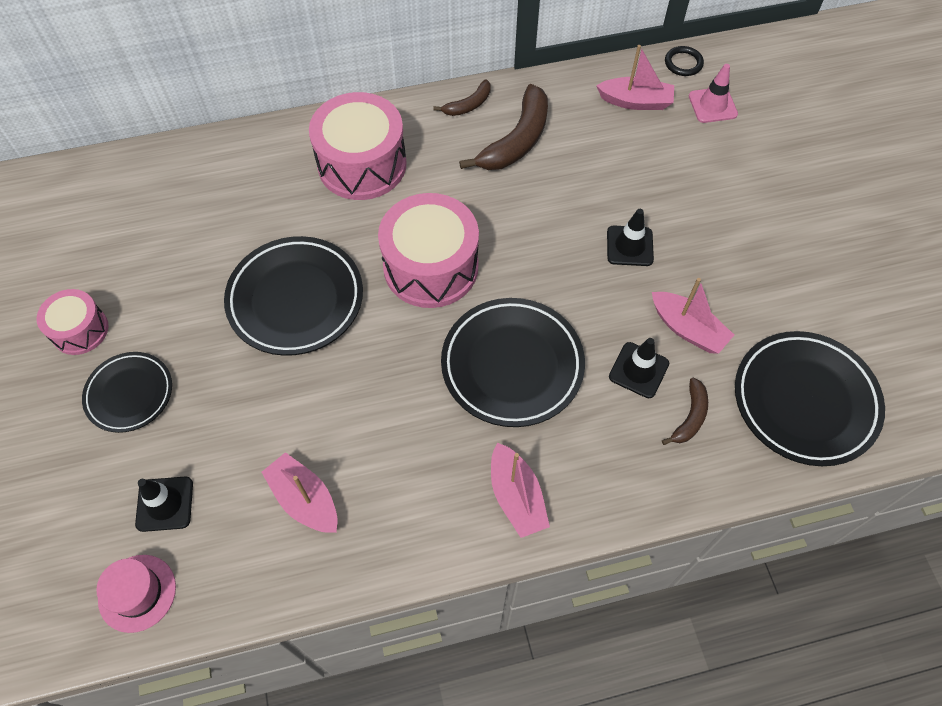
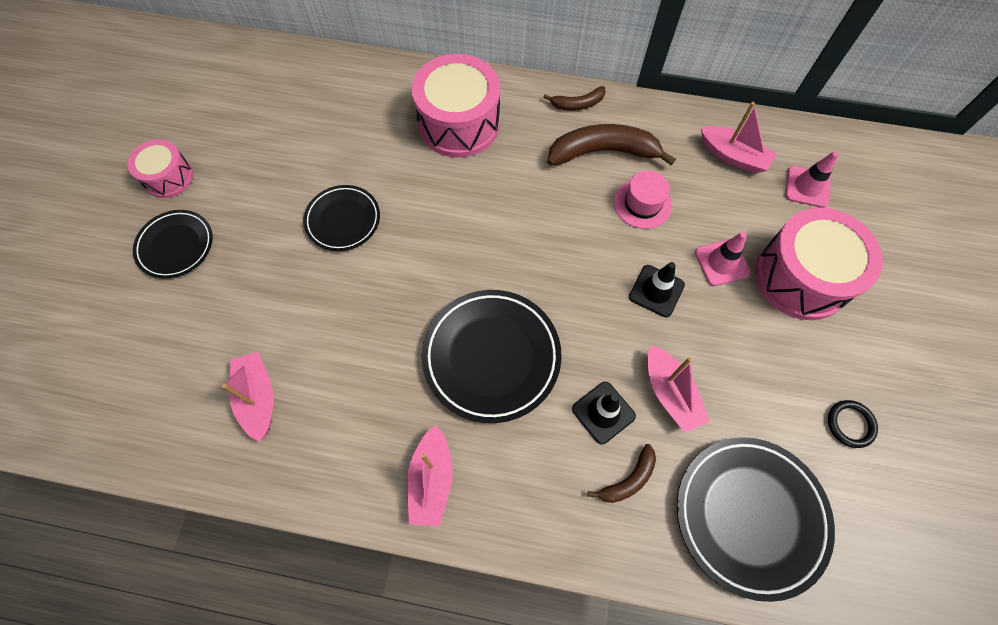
camera: 25 degrees right, 5 degrees up
pink hat [96,555,176,633] -> pink hat moved to [614,170,672,229]
black traffic cone [135,477,193,532] -> none
black plate [224,236,363,356] -> black plate [303,185,380,251], size x0.61
pink drum [378,193,479,308] -> pink drum moved to [755,208,883,320]
brown banana [459,84,548,170] -> brown banana turned 150 degrees counterclockwise [547,124,676,166]
black ring [665,46,704,76] -> black ring moved to [828,400,878,448]
none -> pink traffic cone [695,232,750,286]

